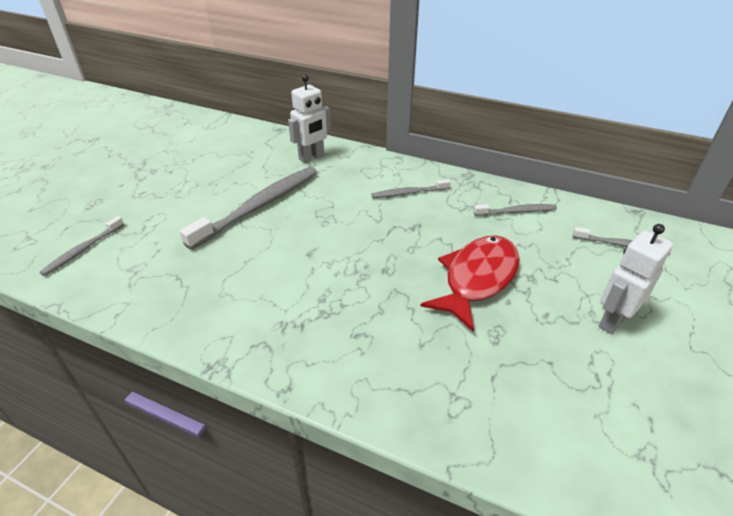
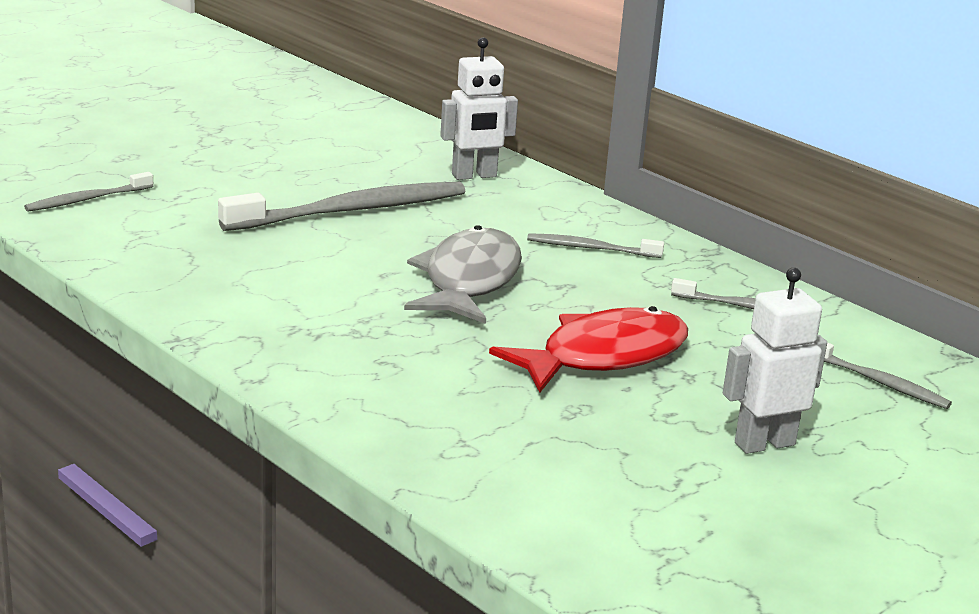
camera: 20 degrees right, 15 degrees down
none -> grey fish [404,225,522,324]

